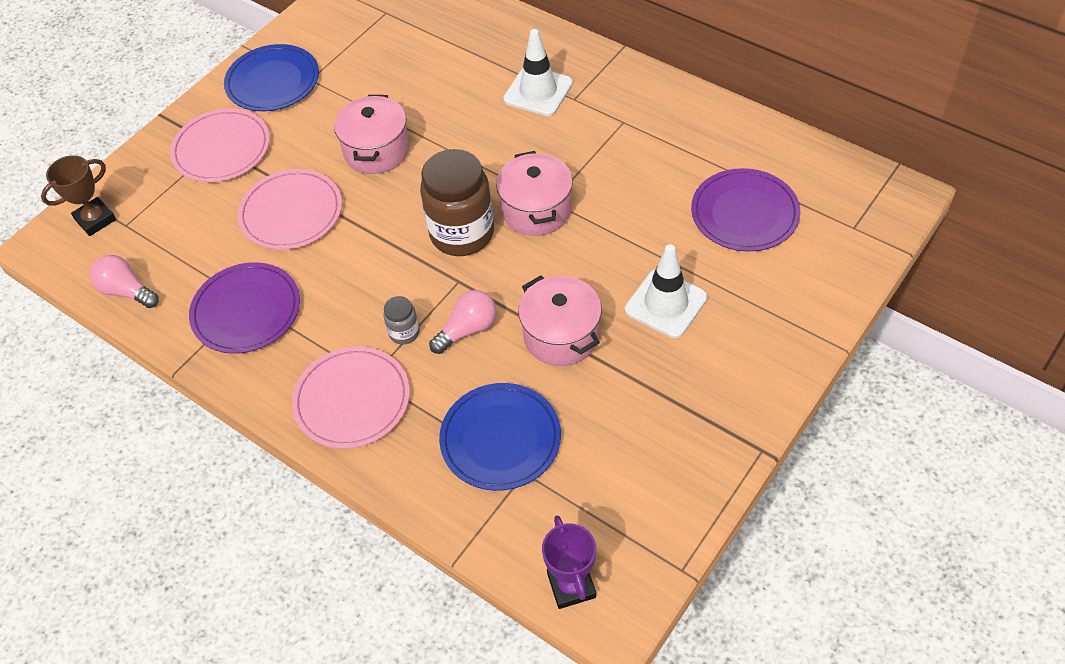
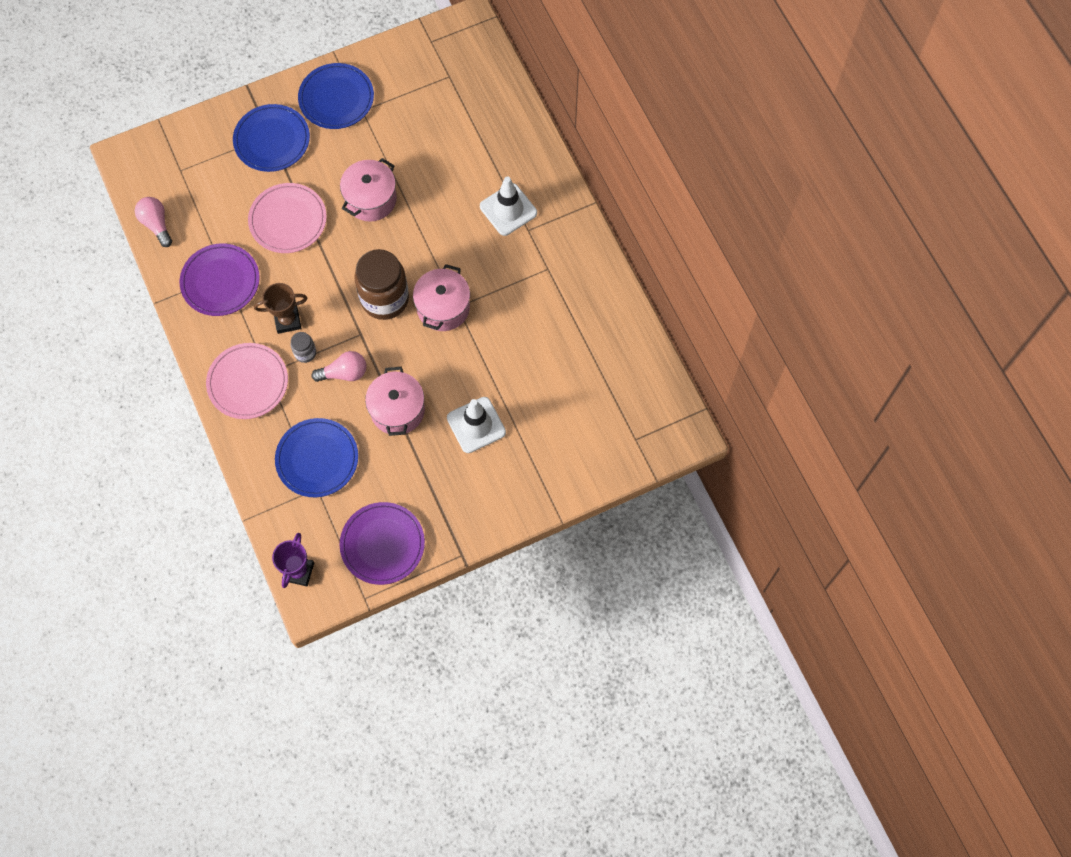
camera: 25 degrees right, 15 degrees up
brown trophy [41,155,116,236] -> brown trophy moved to [254,283,308,334]
pink plate [170,108,270,182] -> blue plate [233,104,310,172]
purple plate [691,168,800,252] -> purple plate moved to [340,502,425,585]

